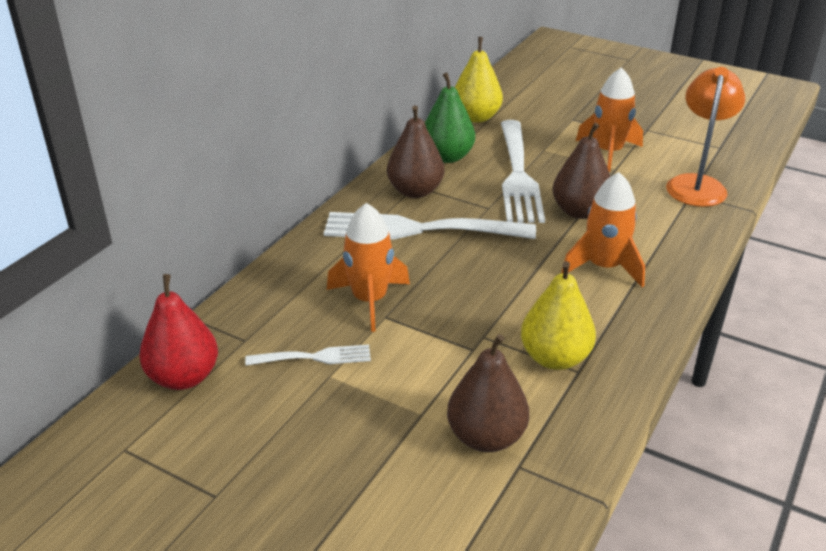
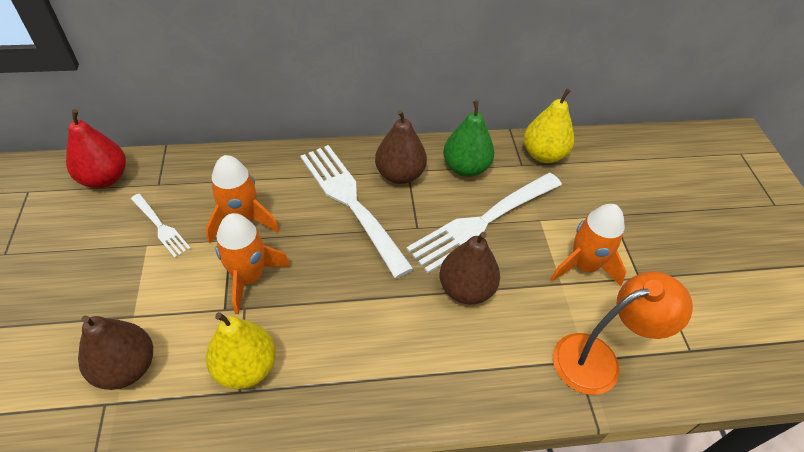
camera: 50 degrees right, 15 degrees up
orange rocket [561,172,645,287] -> orange rocket moved to [215,213,291,314]

